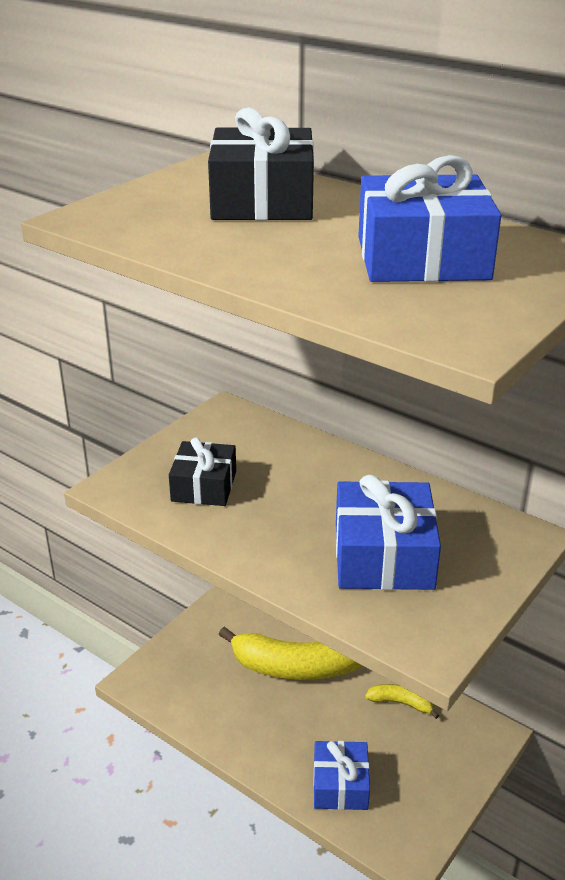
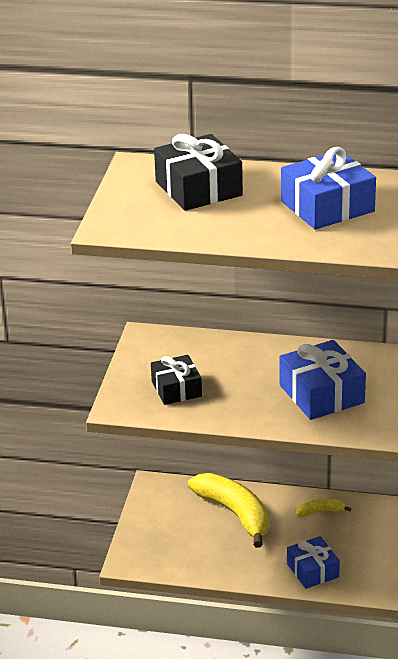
camera: 25 degrees left, 0 degrees up
yellow banana [219,626,362,680] -> yellow banana turned 105 degrees counterclockwise [188,473,269,548]

